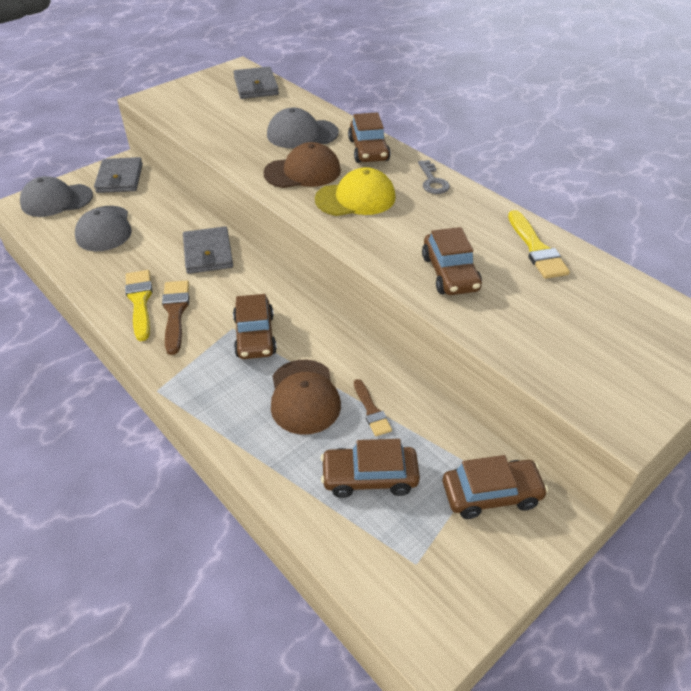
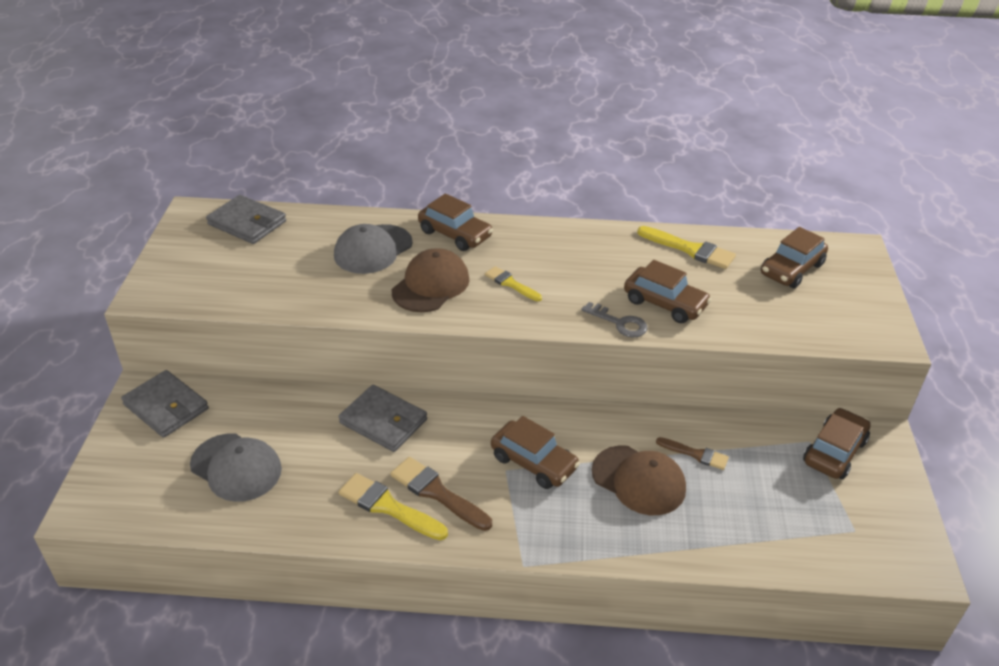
camera: 45 degrees left, 5 degrees down
grey cap [20,176,93,217] -> none
yellow cap [315,167,396,216] -> yellow brush [485,266,542,301]
brown car [321,439,420,498] -> brown car moved to [761,227,828,288]
grey key [418,160,450,194] -> grey key moved to [581,302,648,338]

